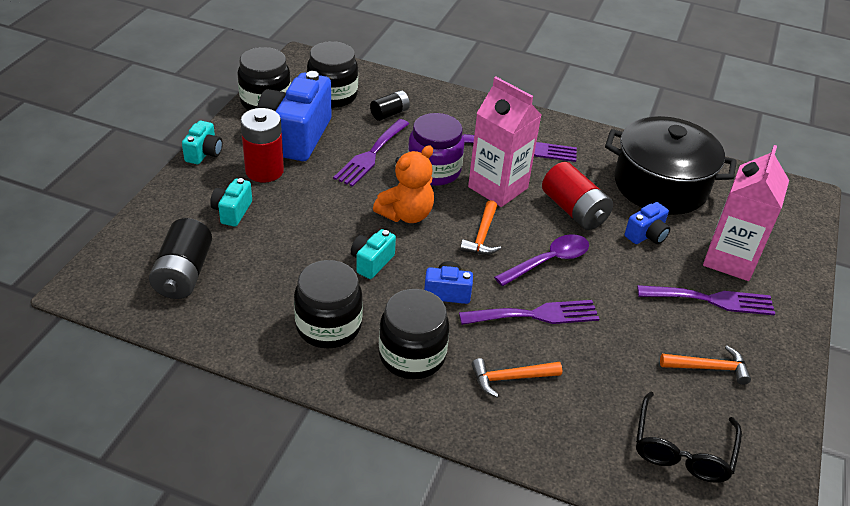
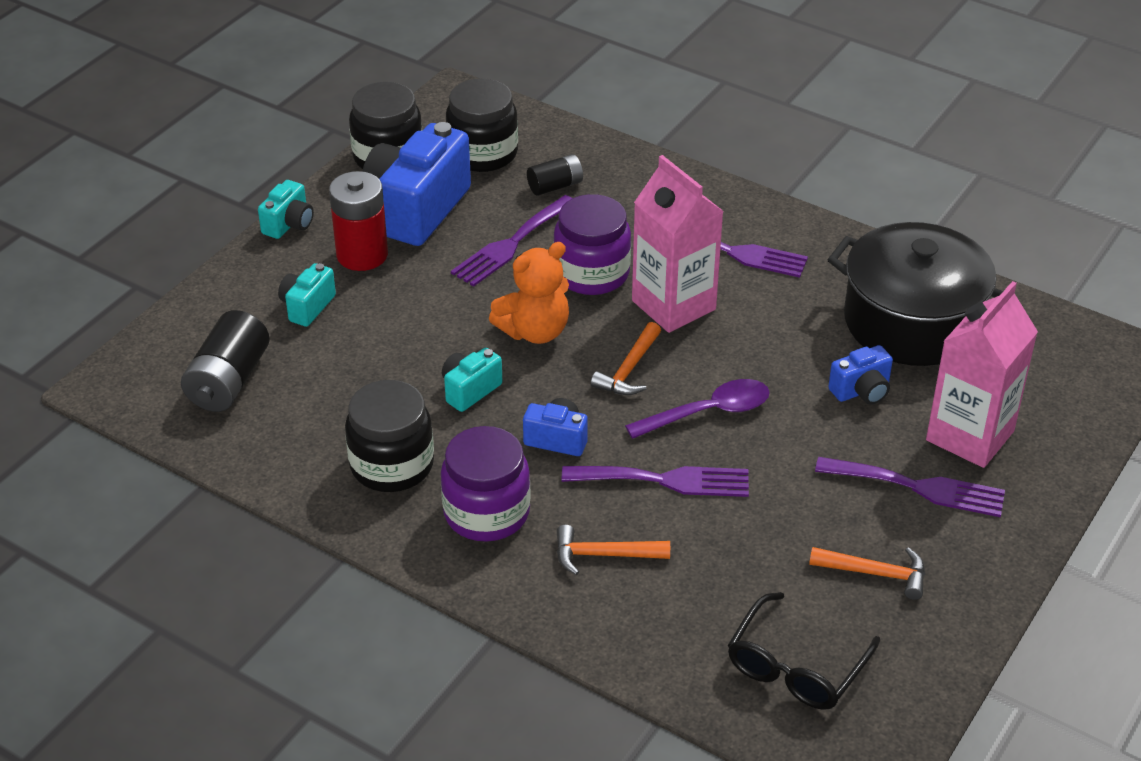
camera: 15 degrees right, 0 degrees up
black jar [379,289,450,379] -> purple jar [441,426,531,542]
red battery [542,162,613,230] -> none

